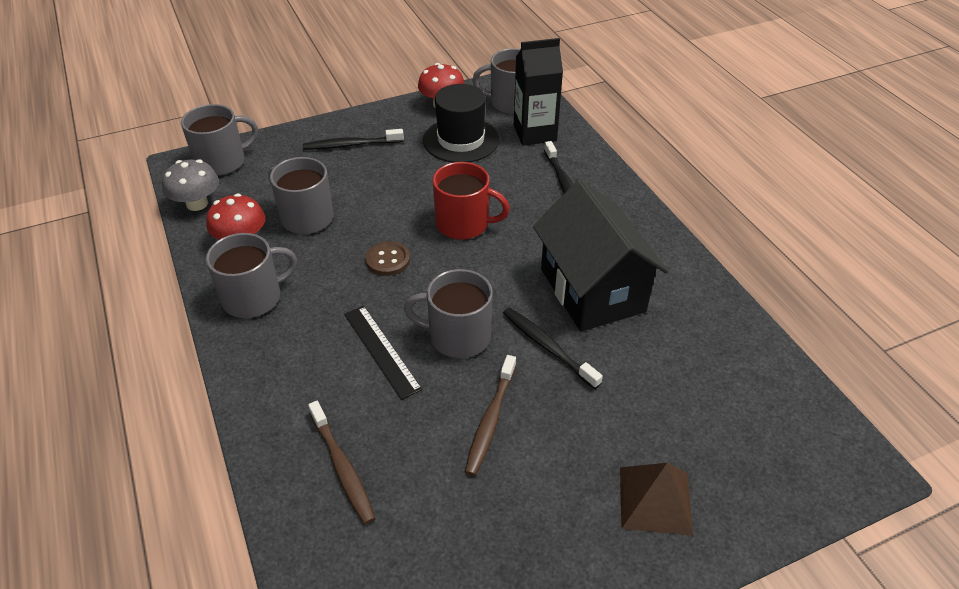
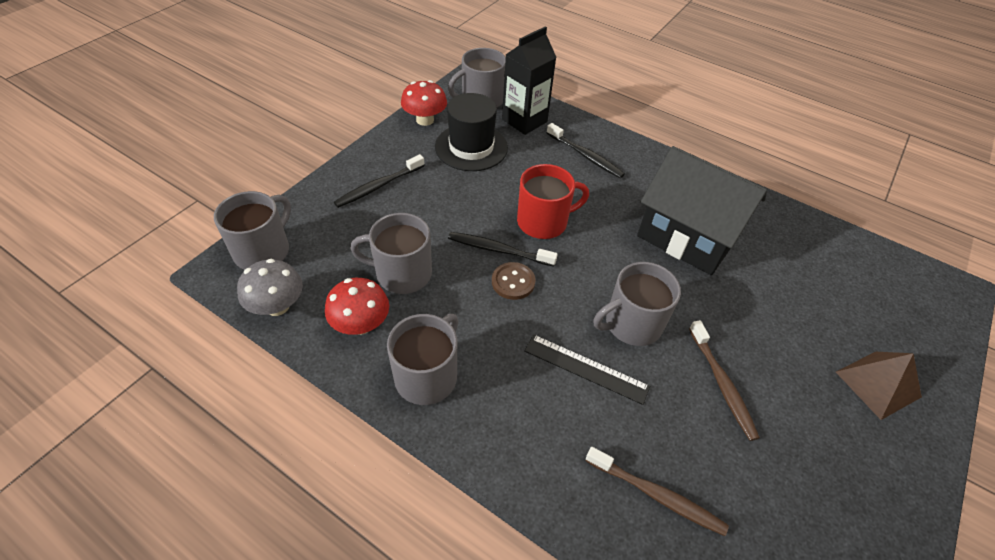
camera: 35 degrees left, 5 degrees up
black toothbrush [503,307,603,389] -> black toothbrush moved to [448,232,558,267]

